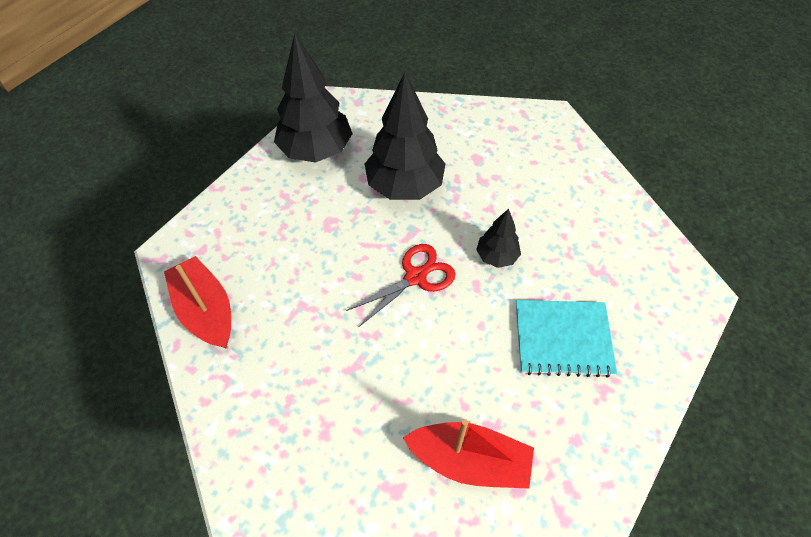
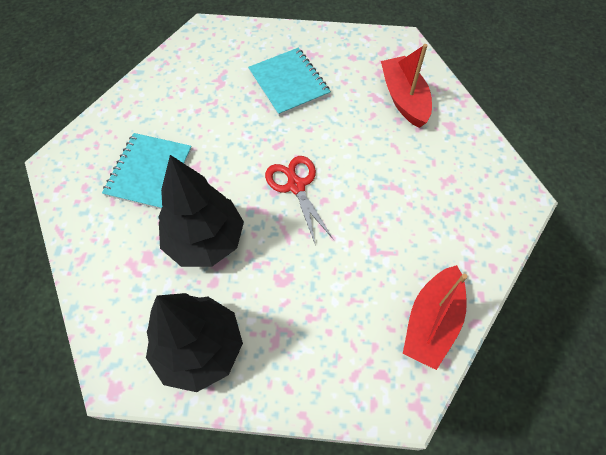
camera: 120 degrees left, 5 degrees up
red scissors [346,244,456,327] -> red scissors turned 45 degrees clockwise [265,156,333,246]
black tree [476,209,521,268] -> none
none -> turquoise notebook [102,133,192,209]

